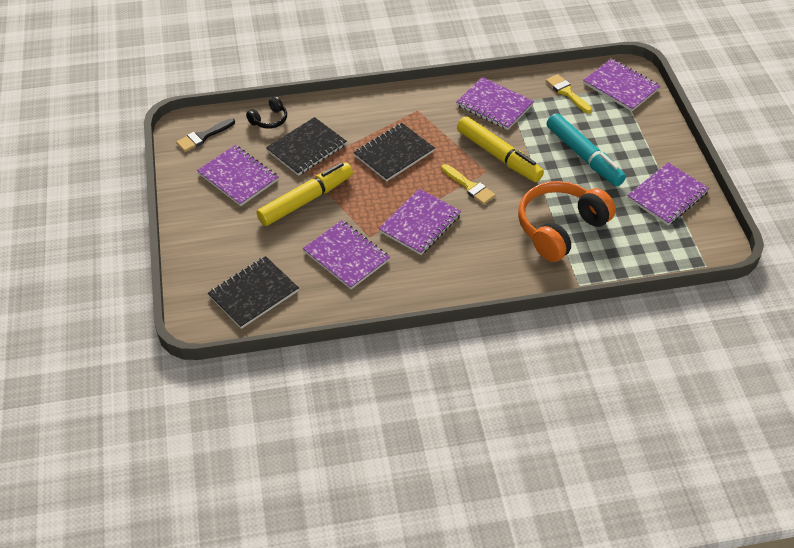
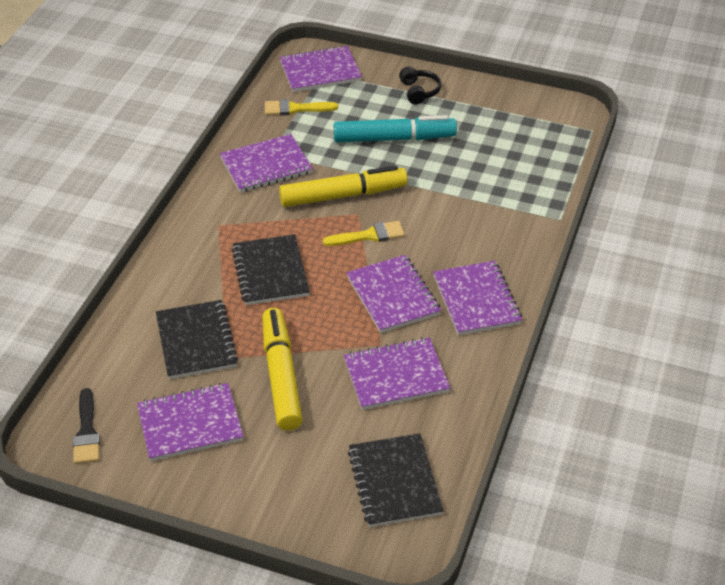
camera: 60 degrees left, 5 degrees down
black headphones [246,97,287,129] -> black headphones moved to [399,66,441,104]
orange headphones [518,181,616,262] -> none
purple notebook [627,162,709,225] -> purple notebook moved to [433,261,522,336]

